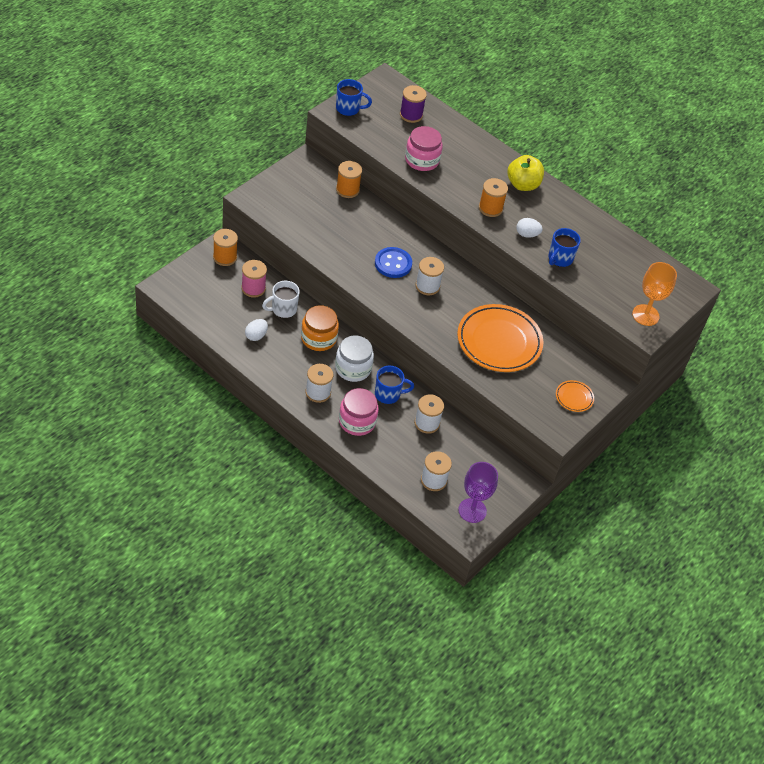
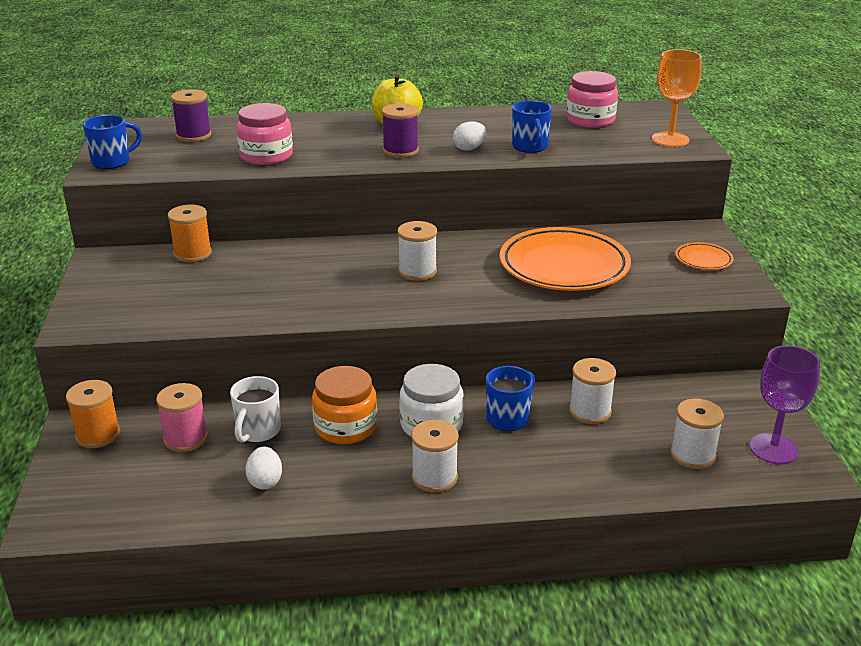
camera: 40 degrees left, 20 degrees down
pink jar [339,388,379,436] -> pink jar moved to [566,71,618,128]
blue button [375,247,412,278] -> none
orange spool [479,178,508,217] -> purple spool [382,103,419,158]

